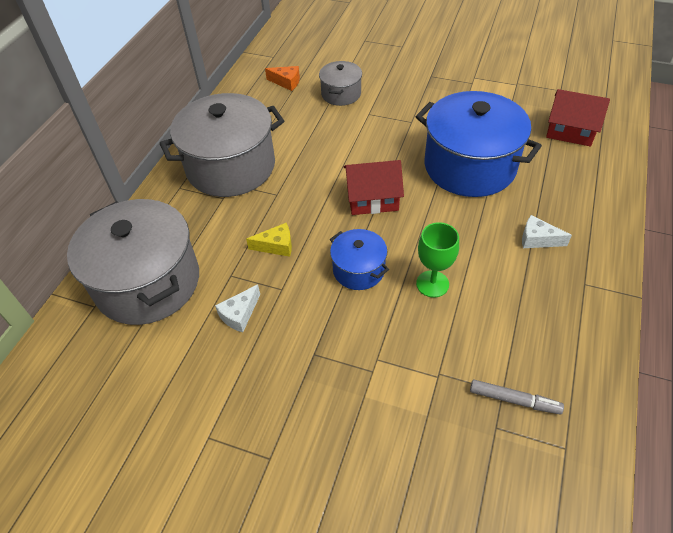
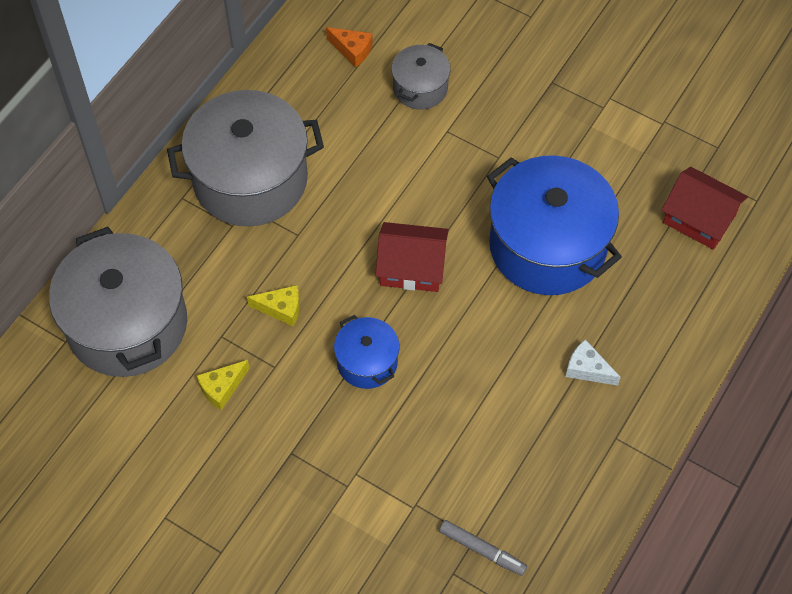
camera: 10 degrees right, 10 degrees up
white cheese [215,285,260,332] -> yellow cheese [196,360,249,410]
green goblet [416,222,459,298] -> none

